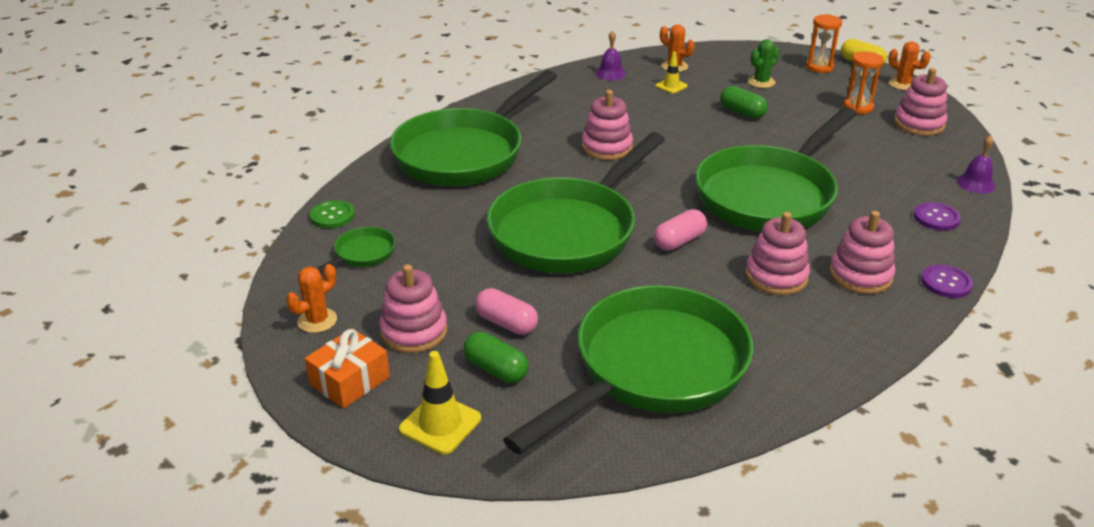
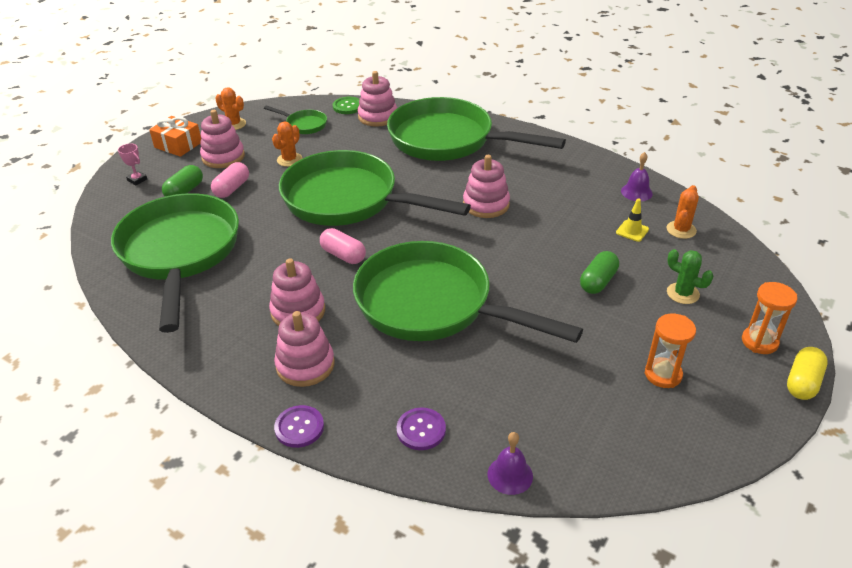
camera: 80 degrees right, 5 degrees up
yellow traffic cone [399,351,481,454] -> pink trophy [118,144,147,185]
green pan [503,285,753,455] -> green pan turned 135 degrees counterclockwise [111,193,239,333]
orange cactus [888,41,931,90] -> orange cactus moved to [272,122,302,167]
pink stacking toy [894,68,947,136] -> pink stacking toy moved to [358,71,397,127]

